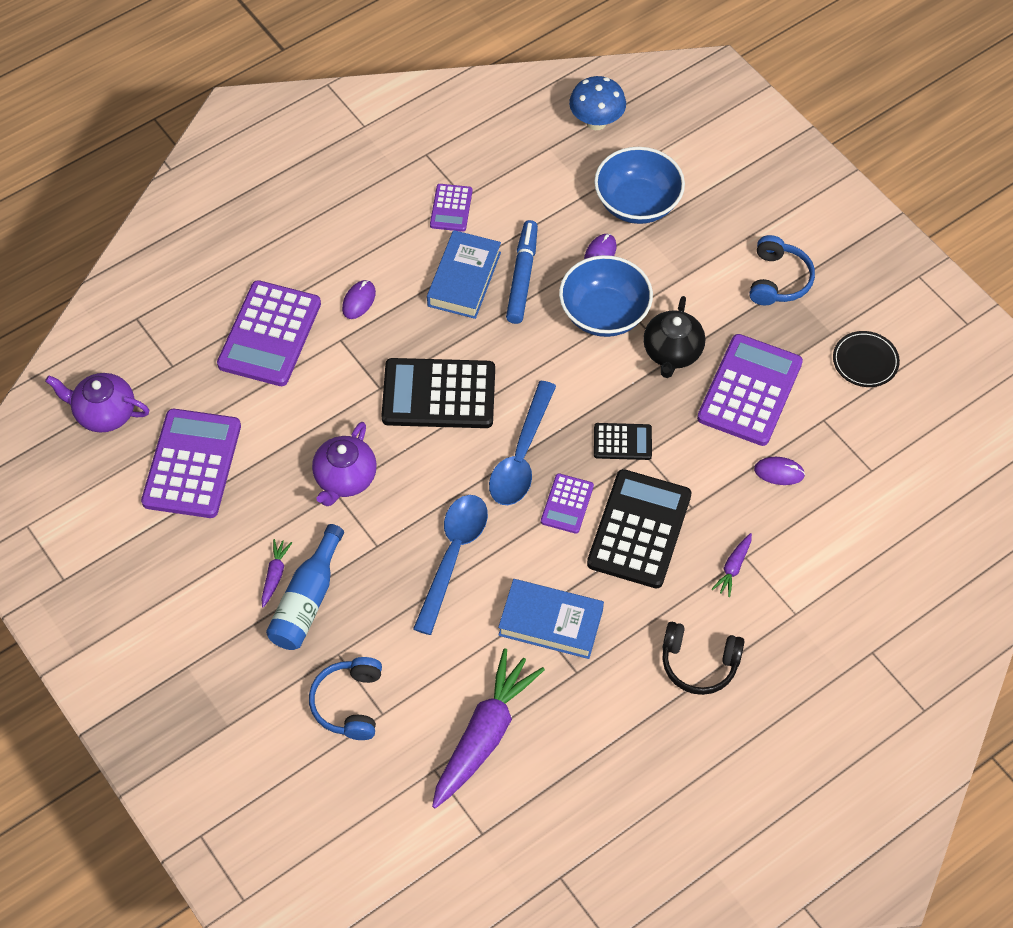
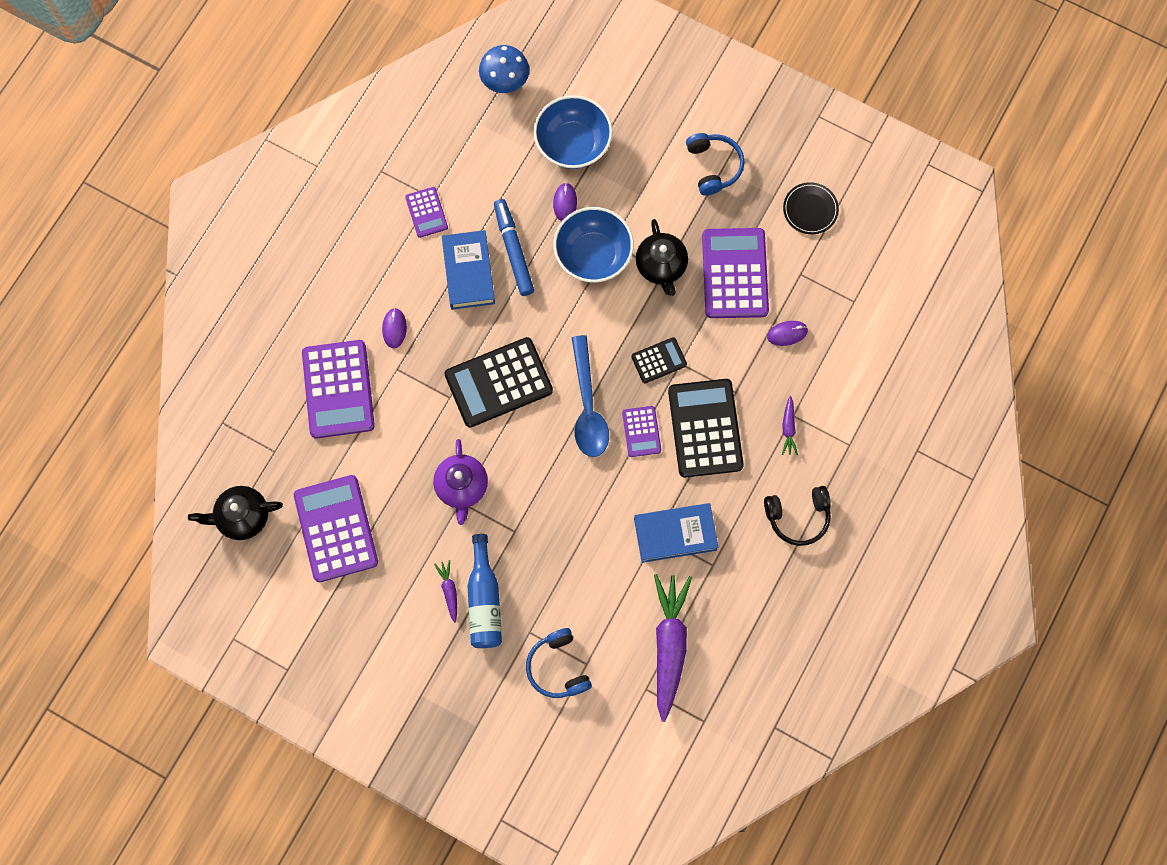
camera: 25 degrees left, 15 degrees up
purple teapot [45,373,150,433] -> black teapot [188,486,283,540]
blue spoon [413,495,488,635] -> none

